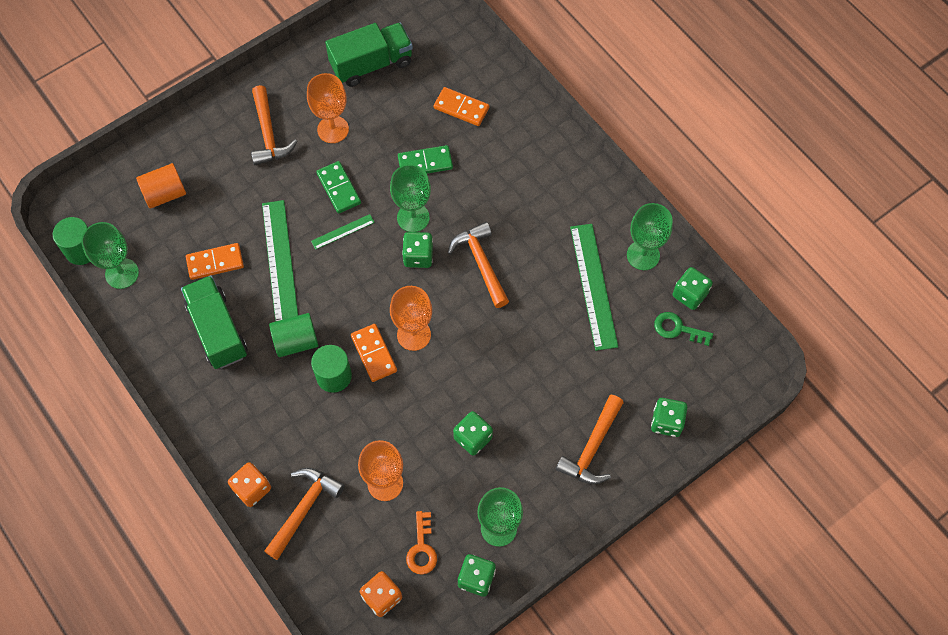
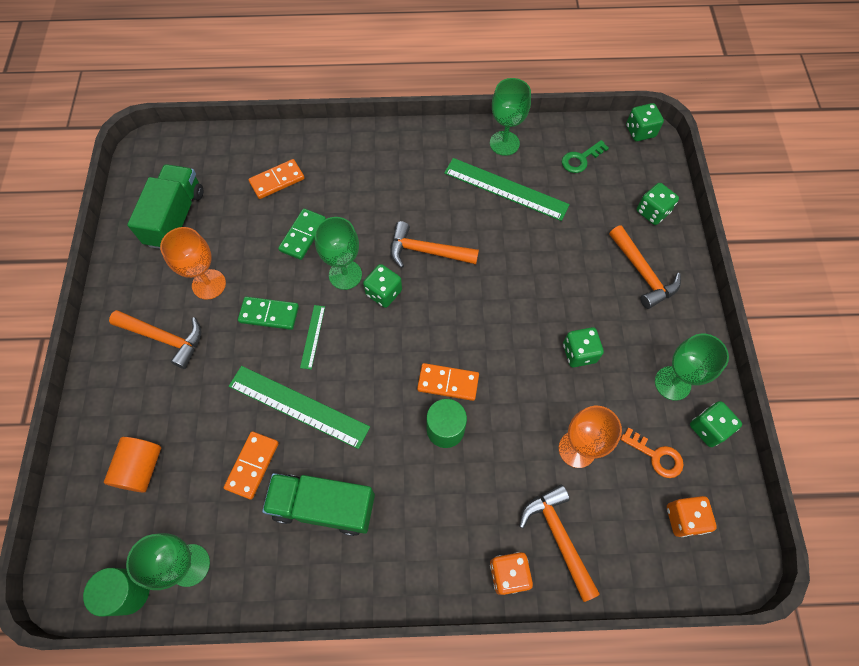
camera: 55 degrees left, 0 degrees up
green cylinder [269,313,318,357] -> none
orange goblet [390,286,432,351] -> none
green dice [672,267,713,310] -> green dice moved to [626,103,664,141]

